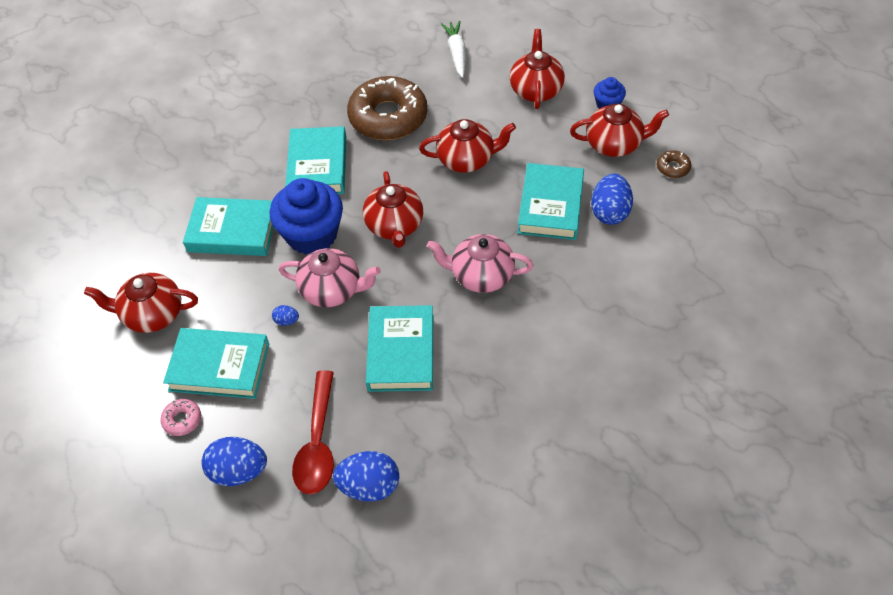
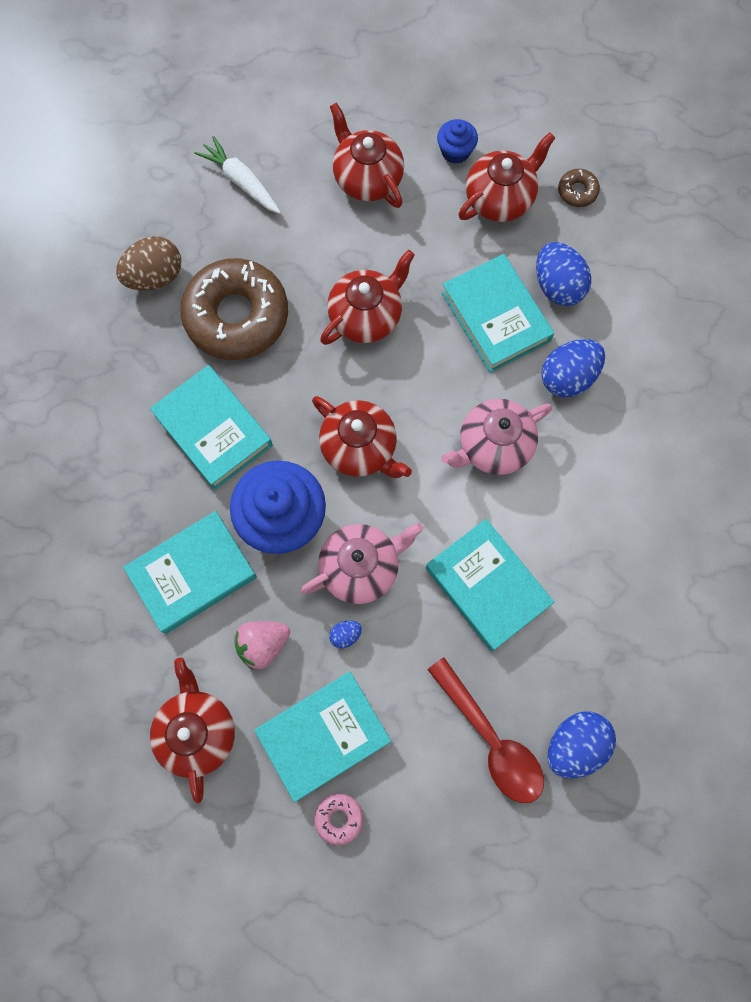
camera: 40 degrees left, 20 degrees up
red teapot [84,273,198,333] -> red teapot turned 120 degrees clockwise [150,658,235,803]
blue egg [202,437,267,486] -> blue egg moved to [541,339,605,398]
none -> brown egg [116,236,181,291]
none -> pink strawberry [234,621,290,670]

